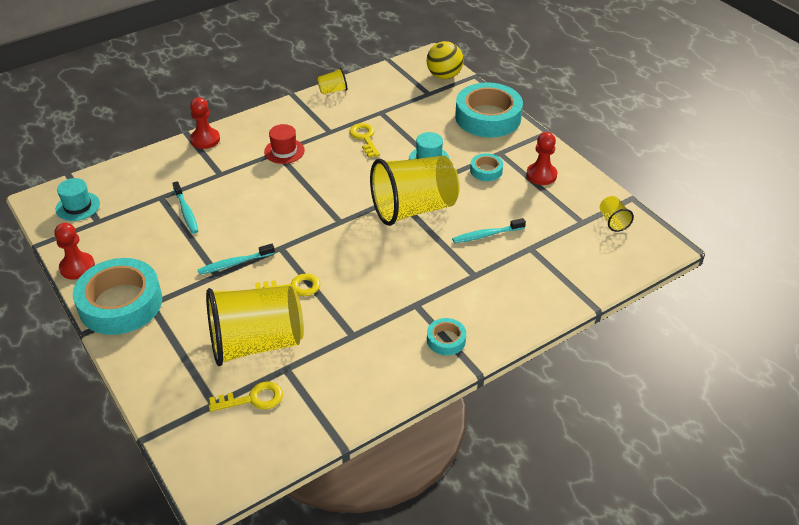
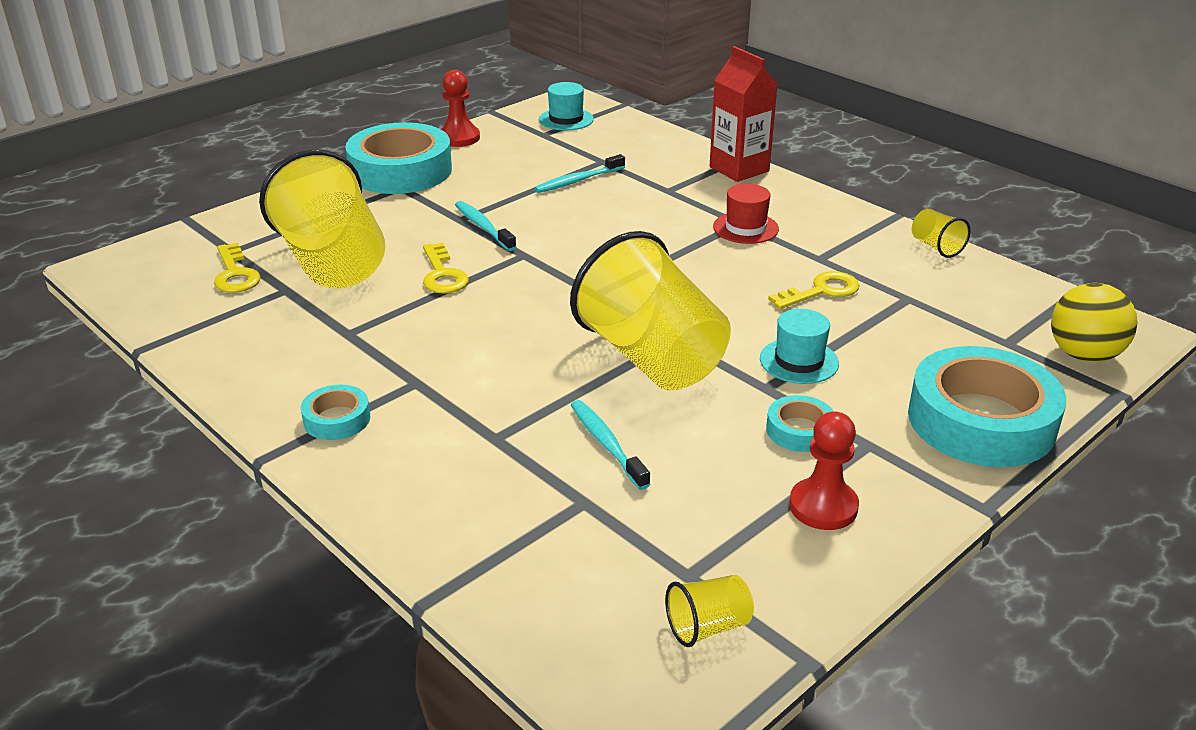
camera: 80 degrees right, 10 degrees down
red pawn [190,97,220,149] -> red carton [710,46,778,182]

